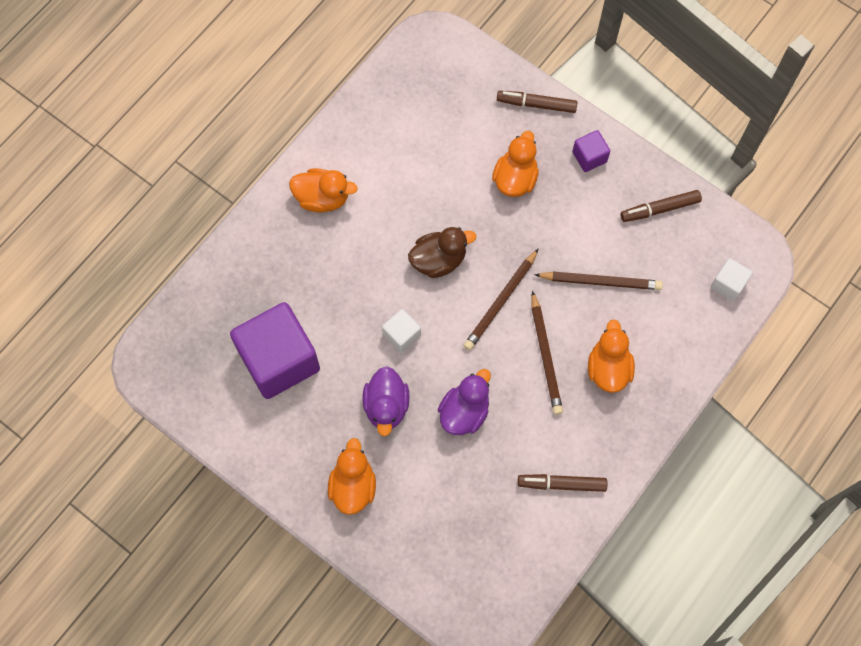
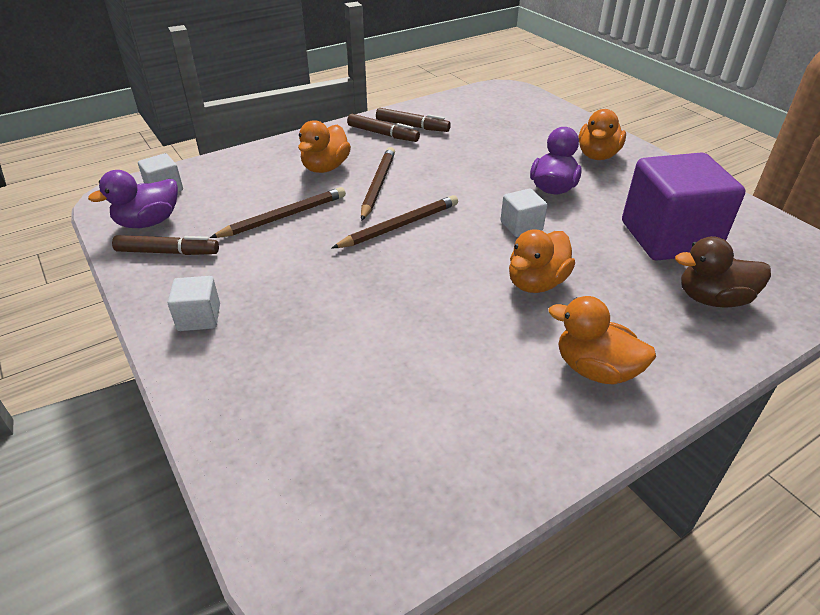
camera: 160 degrees left, 30 degrees down
brown duck [408,227,476,278] -> brown duck moved to [675,236,771,308]
purple duck [438,369,491,435] -> purple duck moved to [88,170,178,228]
orange duck [492,131,539,197] -> orange duck moved to [509,229,575,293]
brown marker [497,91,577,113] -> brown marker moved to [347,114,420,142]
brown pencil [534,271,663,290] -> brown pencil turned 120 degrees clockwise [210,187,346,238]
purple cube [572,130,610,172] -> white cube [168,276,220,331]

